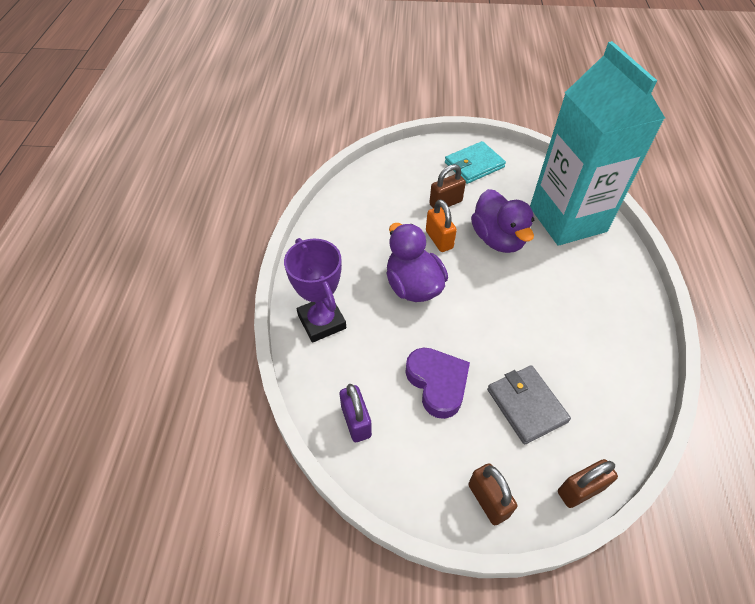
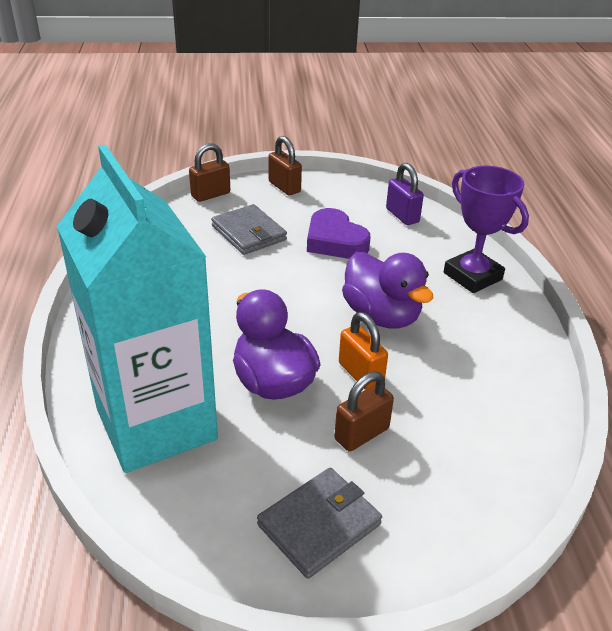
camera: 170 degrees right, 15 degrees down
turquoise wallet [445,141,506,184] -> grey wallet [257,468,382,579]

